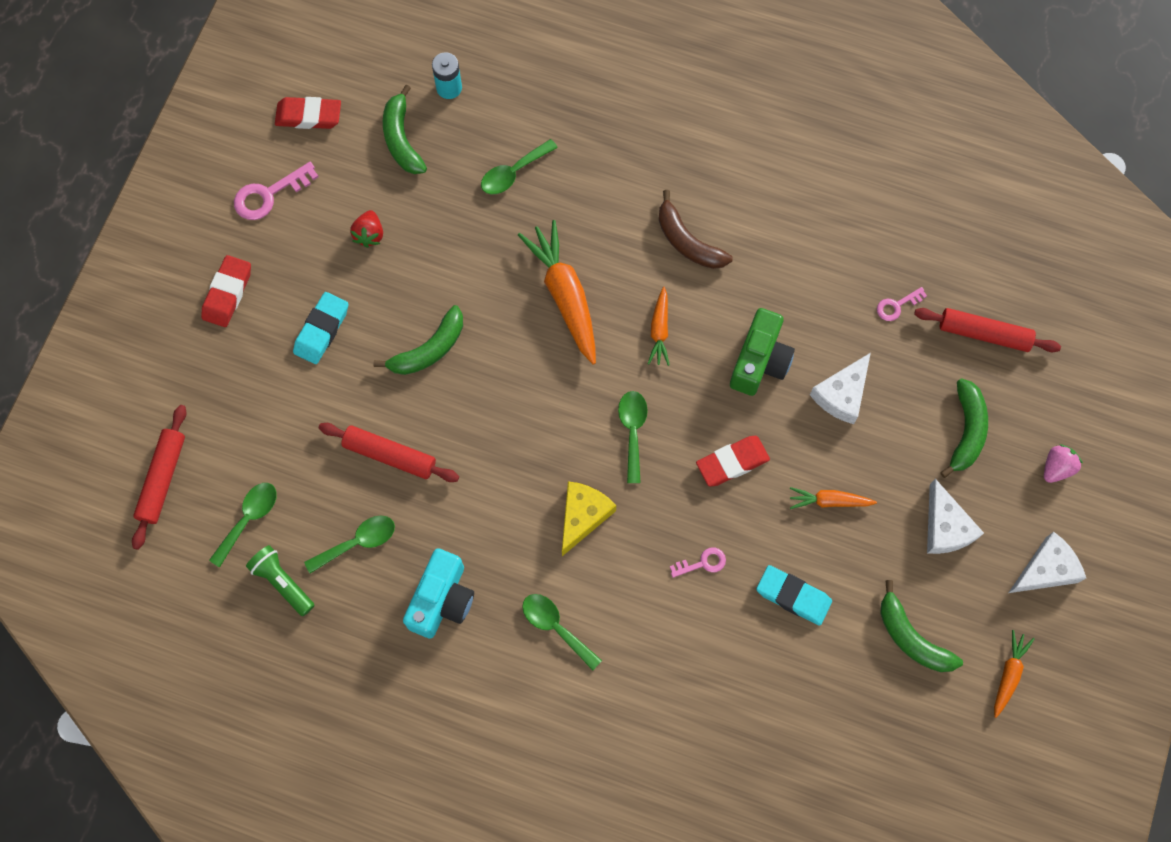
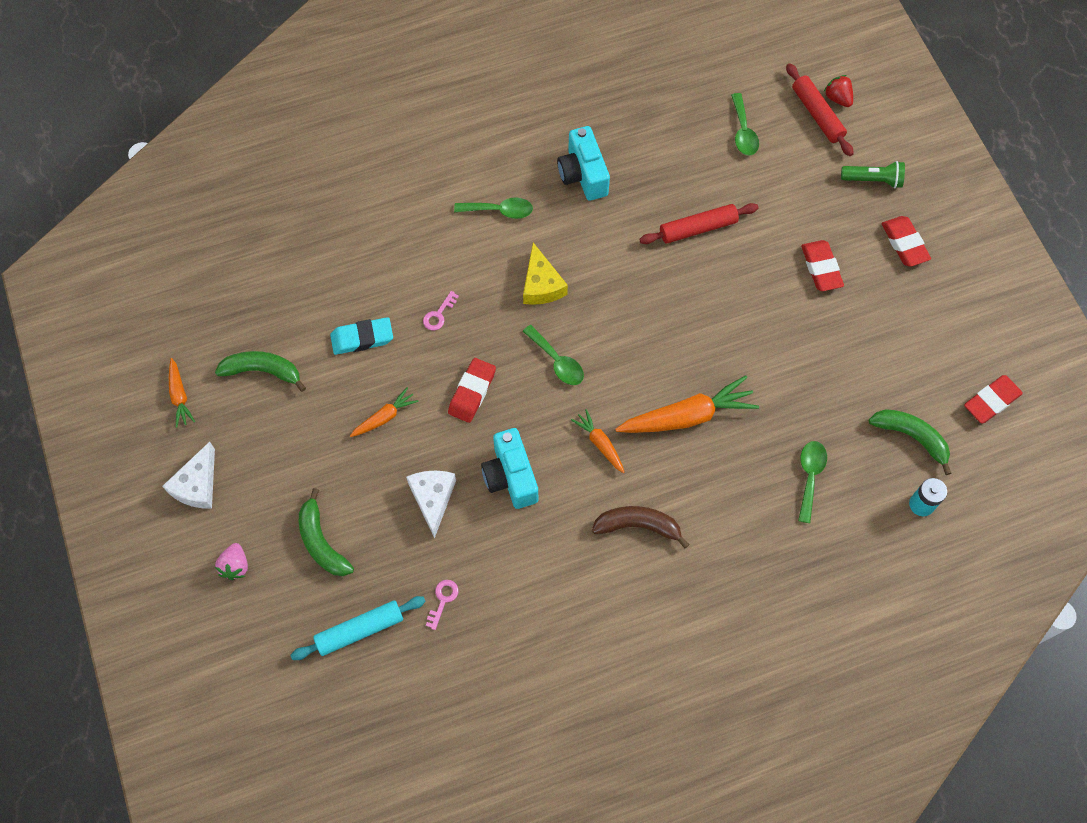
camera: 140 degrees right, 5 degrees down
pink key [234,162,319,220] -> none
green flashlight [246,545,315,616] -> green flashlight moved to [841,161,905,188]
turquoise eraser [293,292,348,364] -> red eraser [801,240,844,291]
green spoon [304,516,395,574] -> none
red strawberry [350,210,383,248] -> red strawberry moved to [824,75,853,107]
green banana [373,305,463,375] -> none
orange carrot [518,220,596,365] -> orange carrot turned 45 degrees counterclockwise [615,375,759,433]
green camera [730,308,795,396] -> turquoise camera [481,428,538,509]
red rolling pin [914,308,1061,352] -> turquoise rolling pin [290,596,426,660]
white cheese [927,479,984,554] -> none

